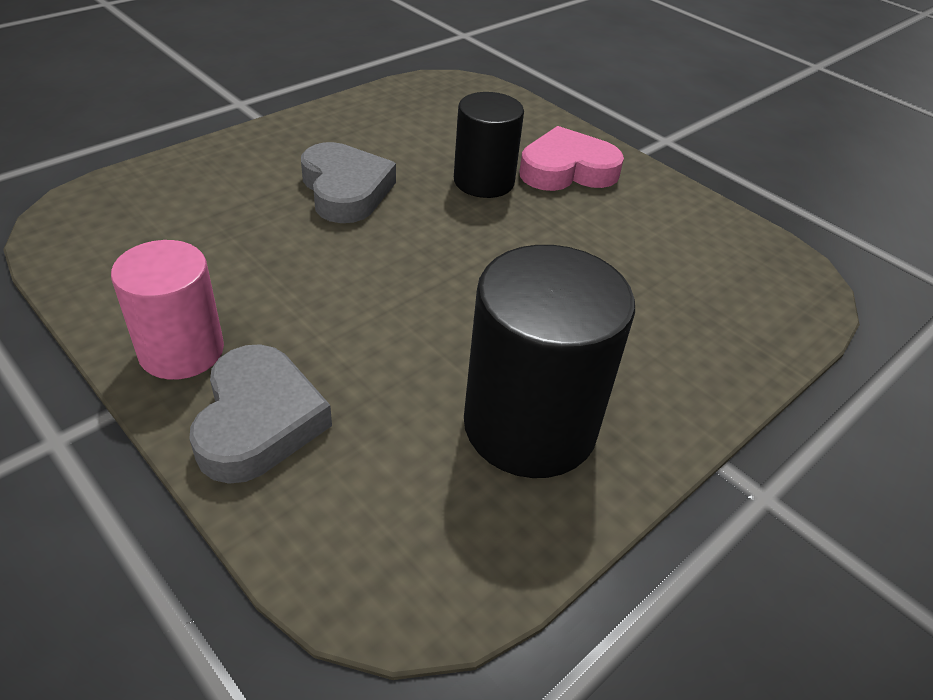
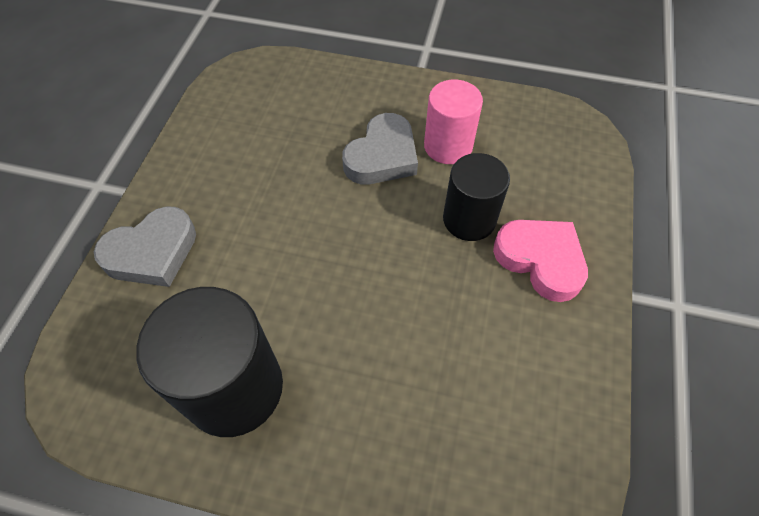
camera: 60 degrees right, 15 degrees up
pink cylinder [111,240,224,380] -> pink cylinder moved to [424,80,483,164]

